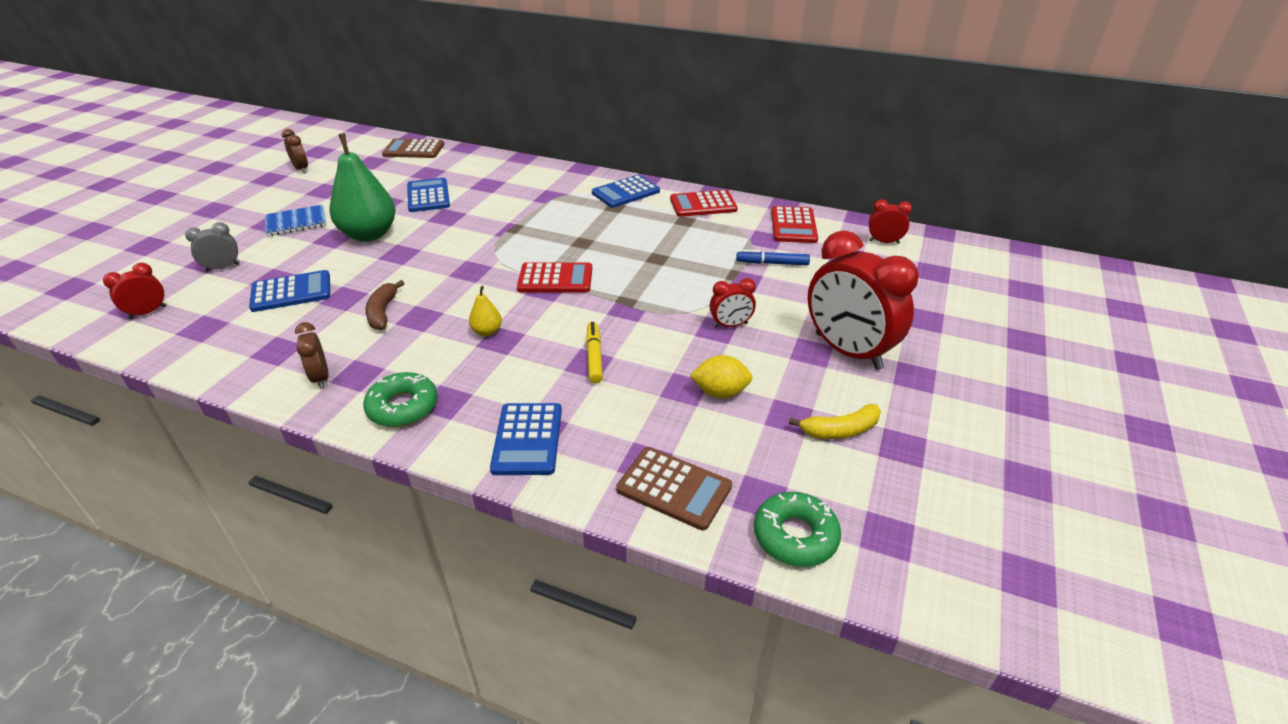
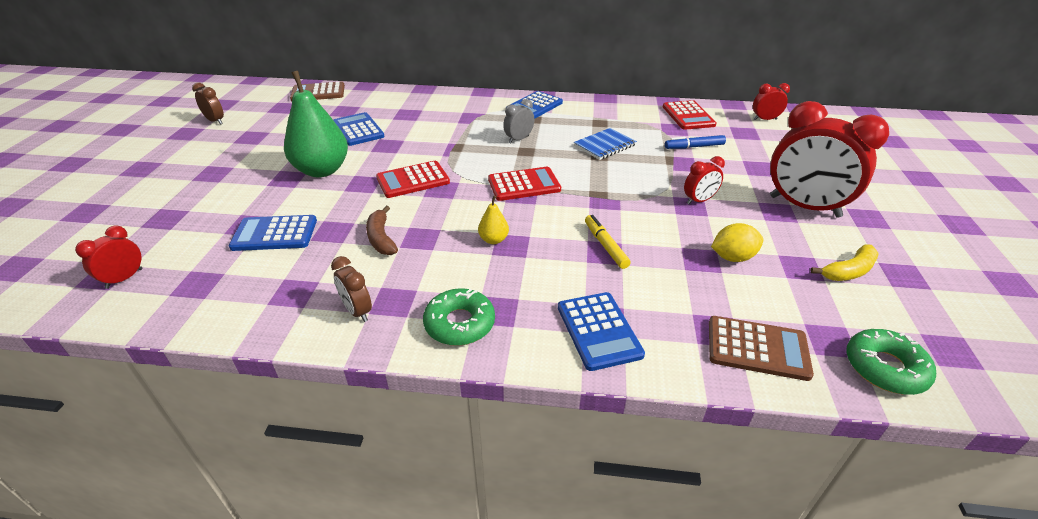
camera: 15 degrees left, 0 degrees up
grey clock [185,222,240,272] -> grey clock moved to [503,99,534,143]
blue calculator [249,270,330,312] -> blue calculator turned 150 degrees counterclockwise [229,215,317,251]
blue notebook [265,205,326,236] -> blue notebook moved to [574,128,637,160]
red calculator [670,190,738,217] -> red calculator moved to [376,161,450,198]

